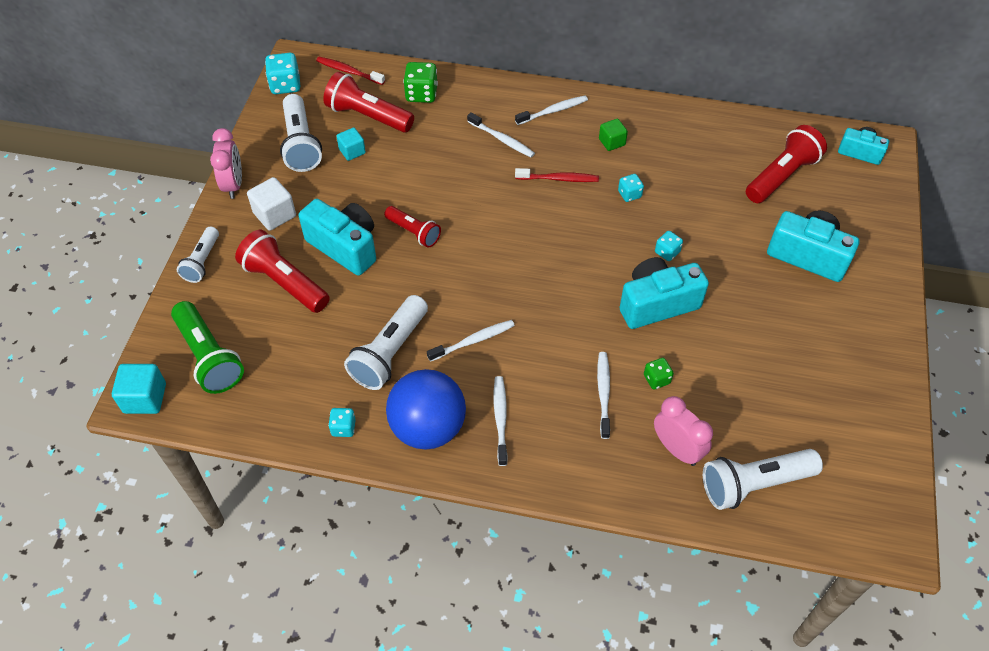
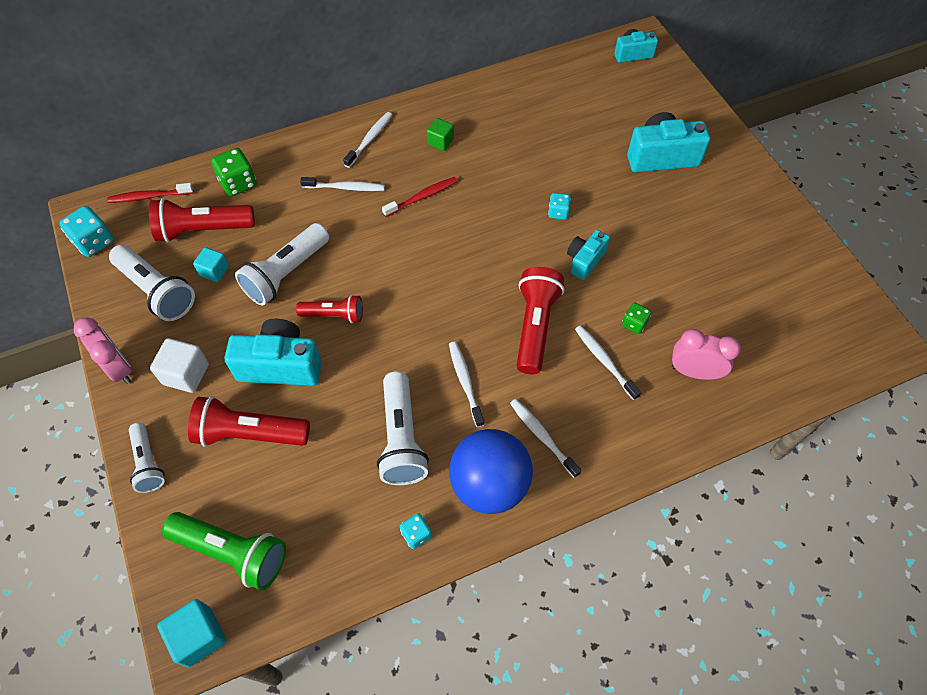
camera: 35 degrees left, 5 degrees up
white toothbrush [427,320,515,362] -> white toothbrush turned 45 degrees counterclockwise [449,341,484,427]
turquoise dice [618,174,644,202] -> none
turquoise camera [619,257,709,329] -> turquoise camera [567,230,610,280], size x0.59
white flashlight [703,449,823,510] -> white flashlight moved to [235,223,329,306]
red flashlight [746,125,827,203] -> red flashlight moved to [517,267,564,374]

